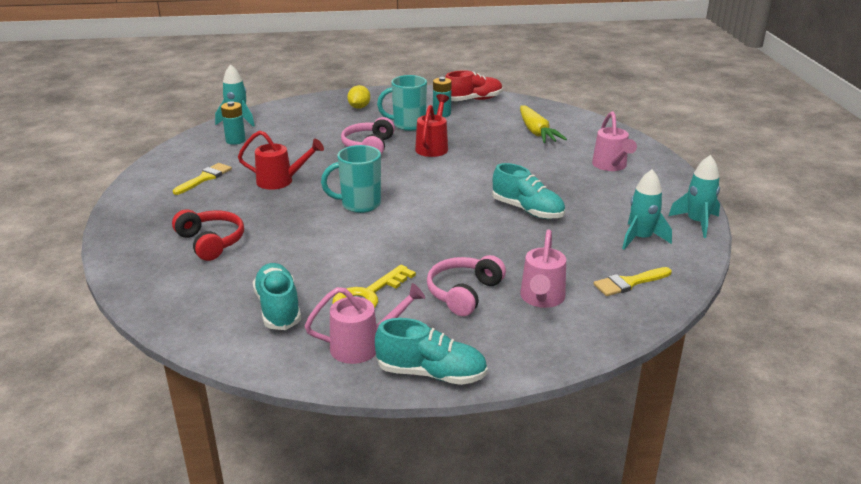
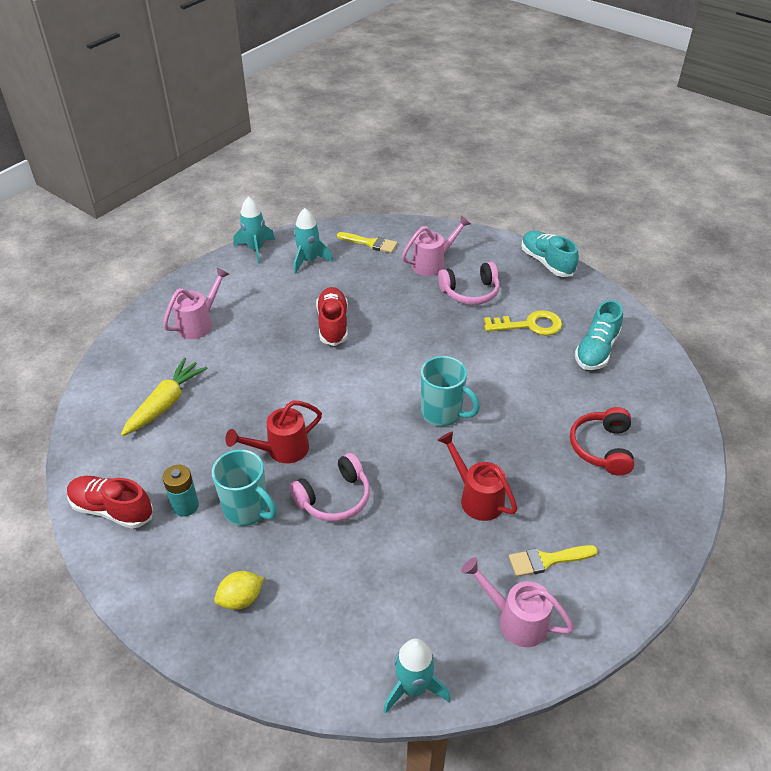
camera: 135 degrees left, 15 degrees up
turquoise battery [221,101,246,145] -> none
pink watering can [305,283,425,364] -> pink watering can moved to [461,558,574,647]
turquoise shoe [492,163,565,219] -> red shoe [316,287,348,346]

